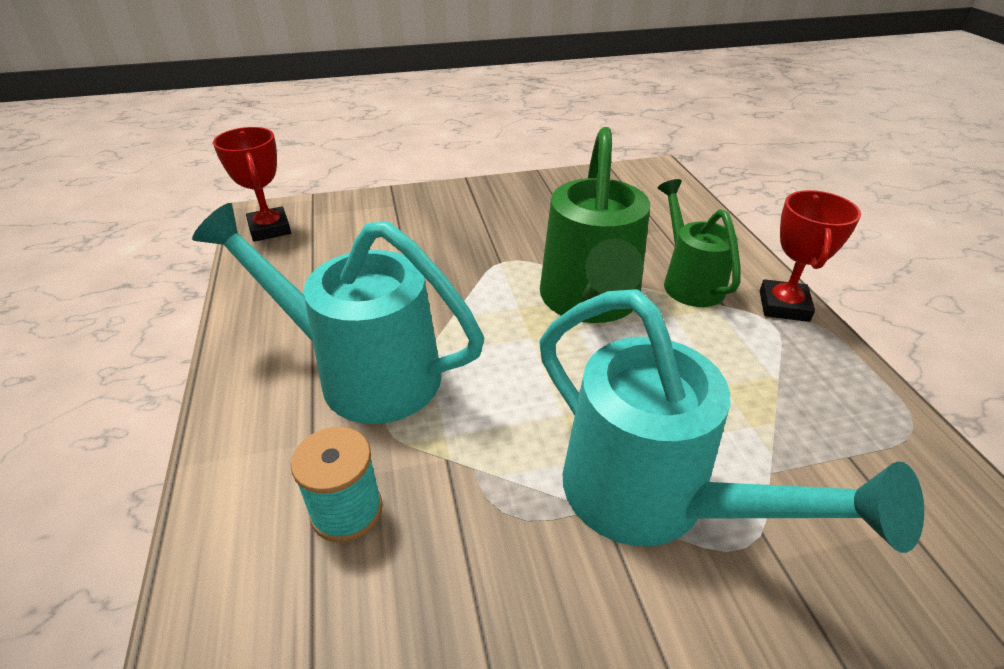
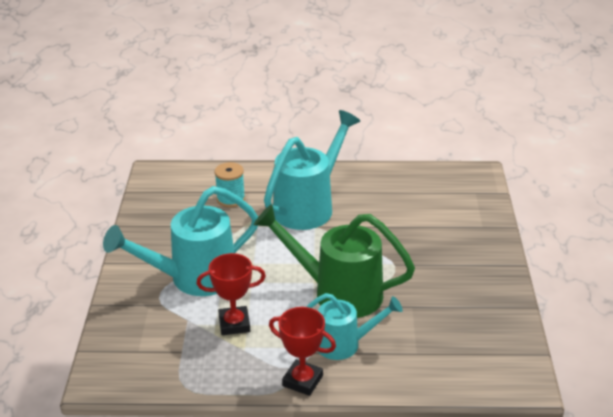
camera: 105 degrees right, 5 degrees down
red trophy [213,127,291,242] -> red trophy moved to [196,253,266,335]
green watering can [658,179,741,307] -> turquoise watering can [306,293,403,360]

